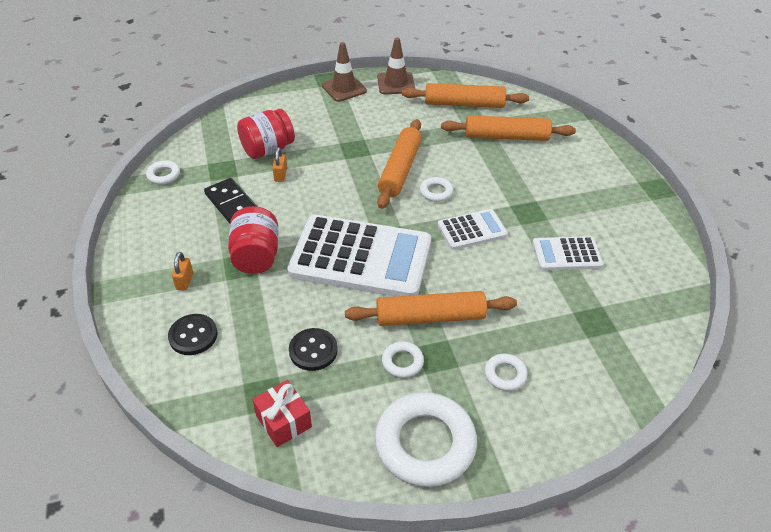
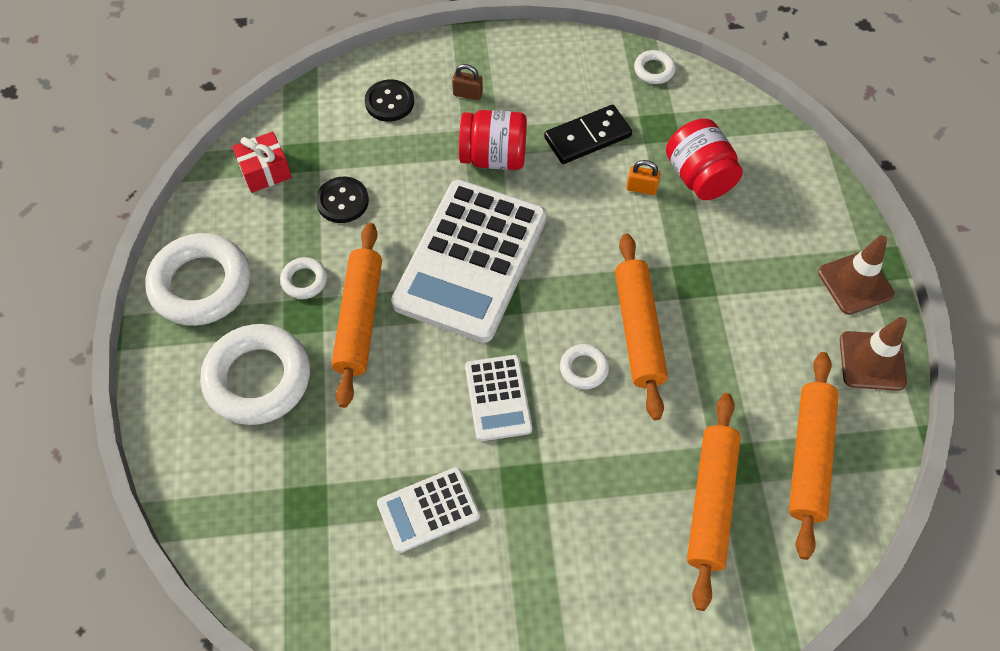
camera: 100 degrees right, 15 degrees up
orange padlock [172,252,193,290] -> brown padlock [452,64,483,100]
orange rolling pin [377,119,422,209] -> orange rolling pin turned 60 degrees clockwise [615,233,668,420]
white ring [485,354,528,391] -> white ring [200,324,310,425], size x2.19
white calculator [532,236,603,270] -> white calculator turned 120 degrees counterclockwise [377,467,480,553]

